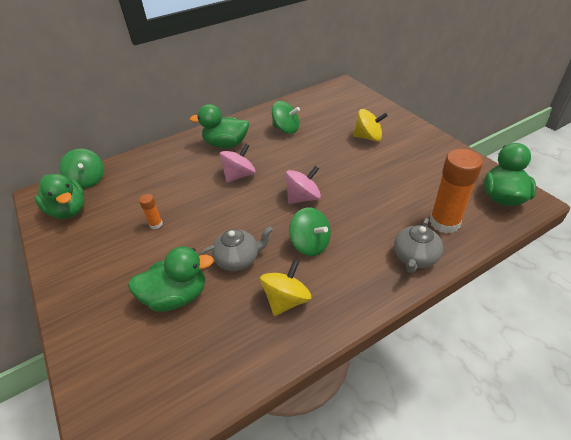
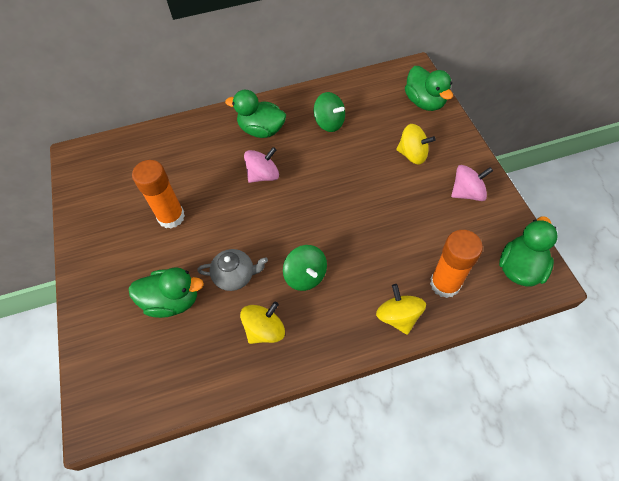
camera: 15 degrees right, 15 degrees up
green duck [34,174,84,219] -> green duck moved to [405,66,453,111]
green spinning top [59,149,104,188] -> none
orange glue stick [139,194,163,229] -> orange glue stick [132,160,185,229], size x2.15
pink spinning top [285,166,321,204] -> pink spinning top moved to [451,165,493,201]
grey teapot [394,218,443,273] -> yellow spinning top [376,284,426,335]

